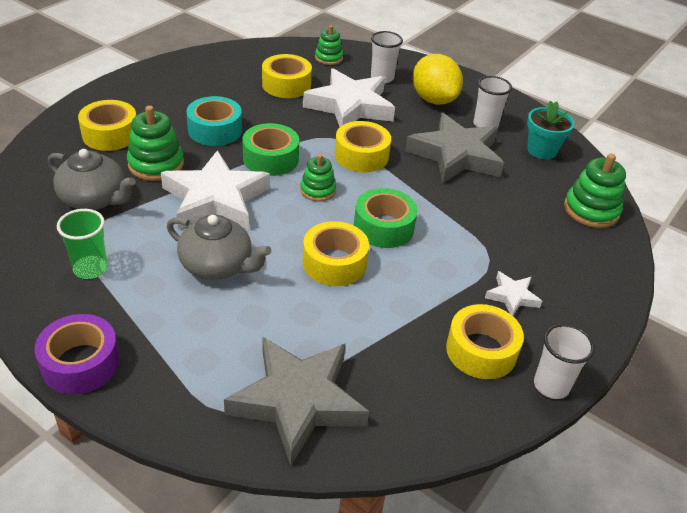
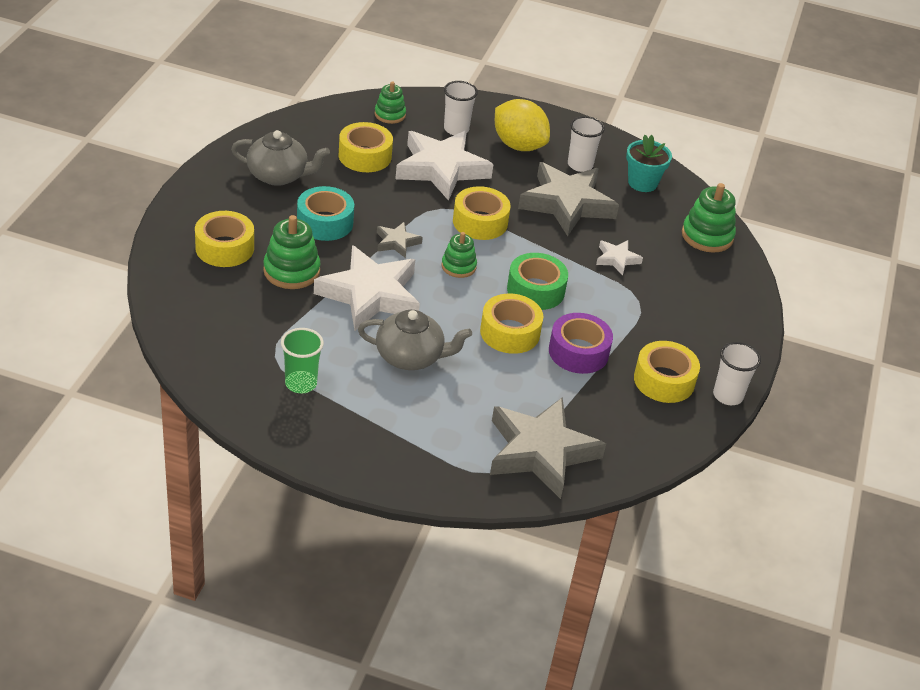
camera: 20 degrees left, 0 degrees up
purple tape [34,314,120,394] -> purple tape moved to [549,313,613,374]
grey teapot [48,149,136,210] -> grey teapot moved to [231,130,330,186]
green tape [243,123,299,176] -> grey star [377,222,423,258]
white star [485,271,542,316] -> white star moved to [596,240,643,275]

